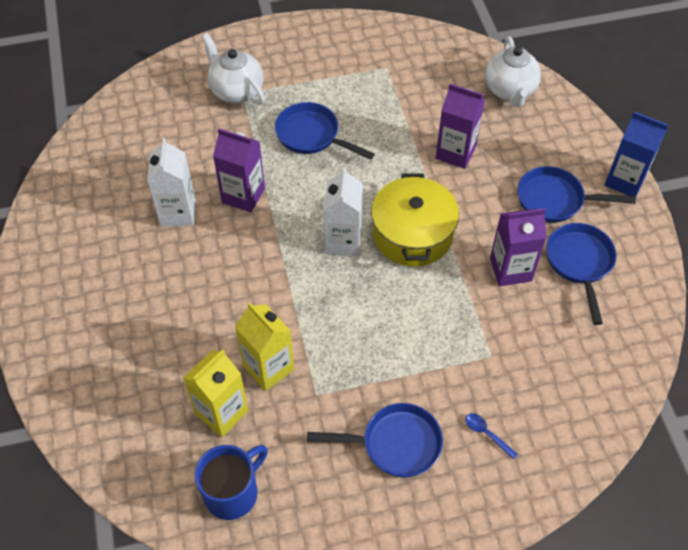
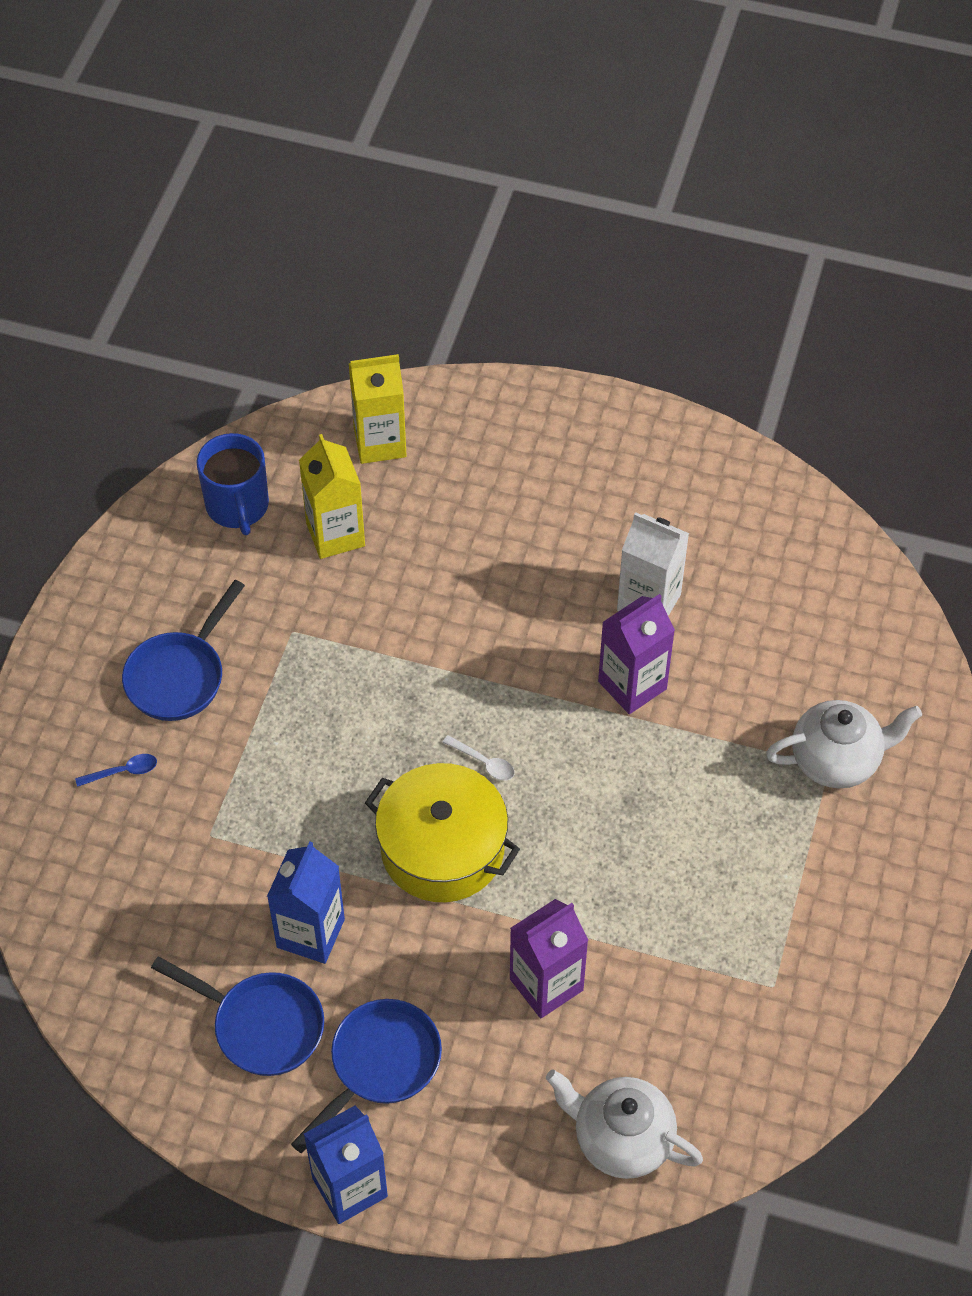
camera: 120 degrees right, 0 degrees up
yellow carton [235,302,294,391] -> yellow carton moved to [349,354,407,464]
blue pan [275,102,375,160] -> none
white carton [323,168,363,257] -> white spoon [443,735,515,780]
purple carton [490,208,547,286] -> blue carton [267,842,345,964]

